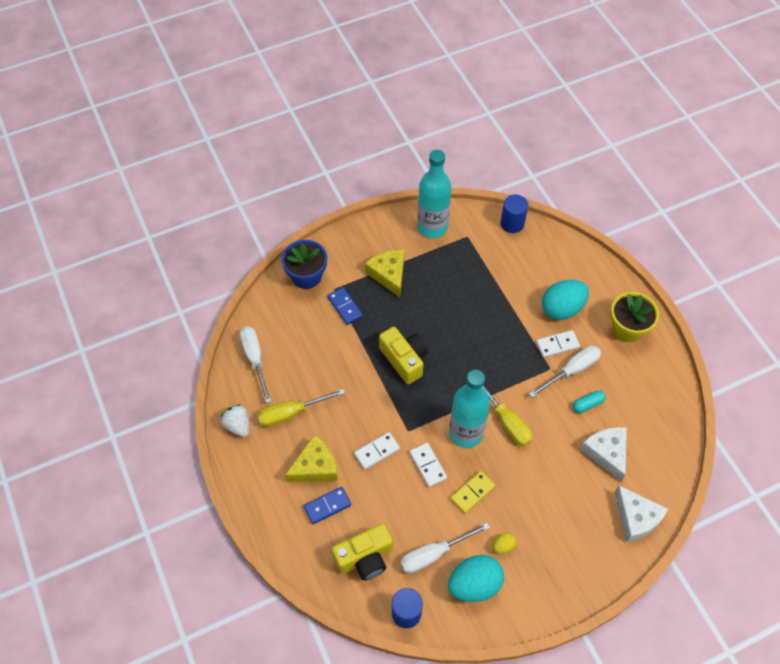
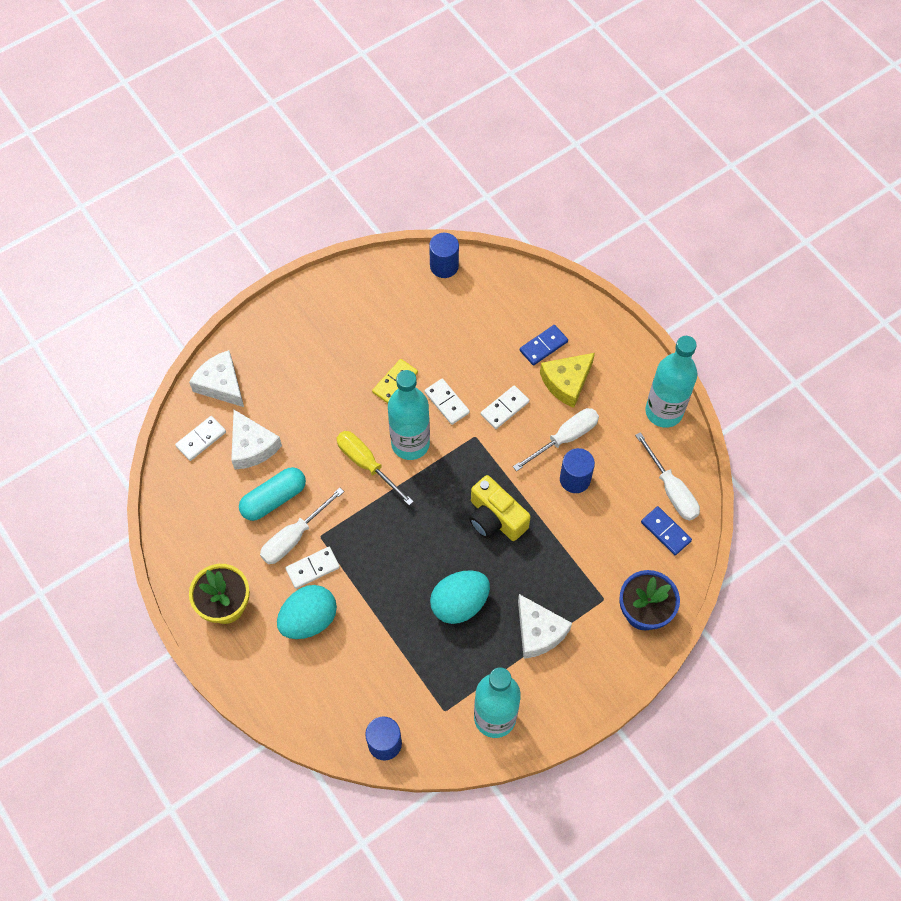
camera: 170 degrees right, 5 degrees up
white strawberry [221,404,249,437] -> turquoise bottle [645,336,698,428]
yellow screwdriver [258,389,345,427] -> none
blue domino [327,287,363,325] -> blue domino moved to [641,506,692,555]
yellow camera [332,524,393,580] -> none
yellow cheese [365,250,405,297] -> white cheese [518,594,572,659]
white screwdriver [400,523,490,574] -> white screwdriver moved to [513,408,599,471]
turquoise egg [448,555,504,602] -> turquoise egg moved to [430,570,490,624]
yellow egg [493,533,516,554] -> none
turquoise capsule [573,390,606,413] -> turquoise capsule [239,467,306,521], size x1.76
none -> white domino [175,416,226,461]
none -> blue cylinder [560,448,595,493]

